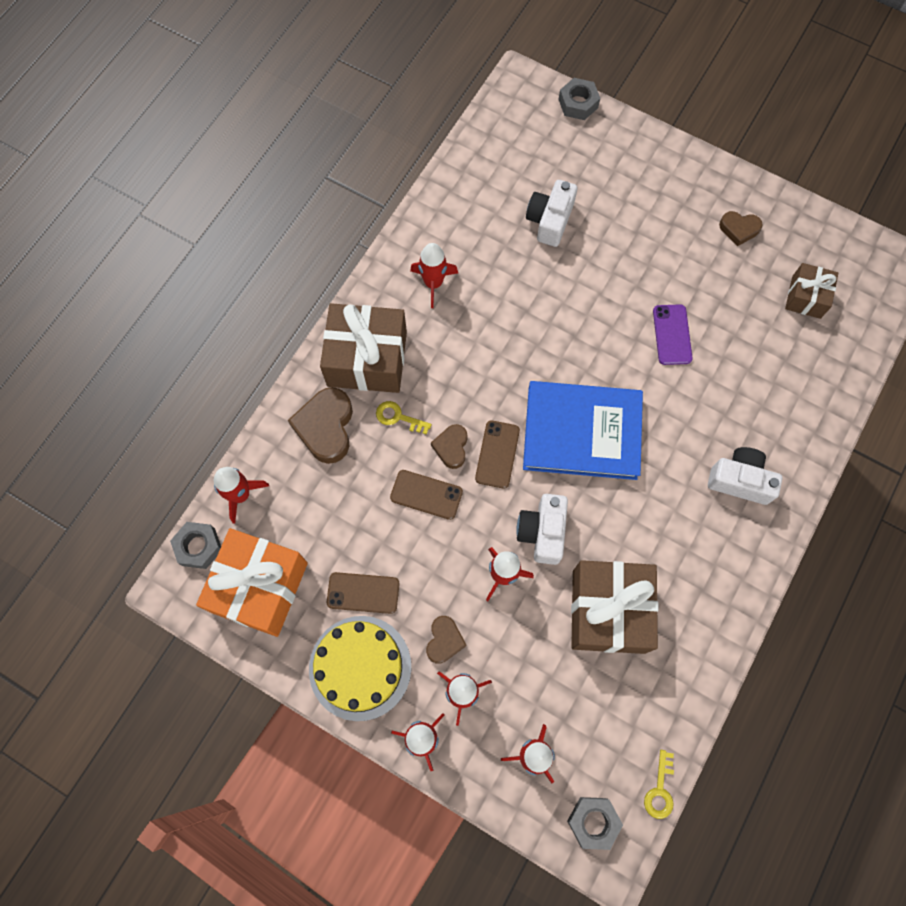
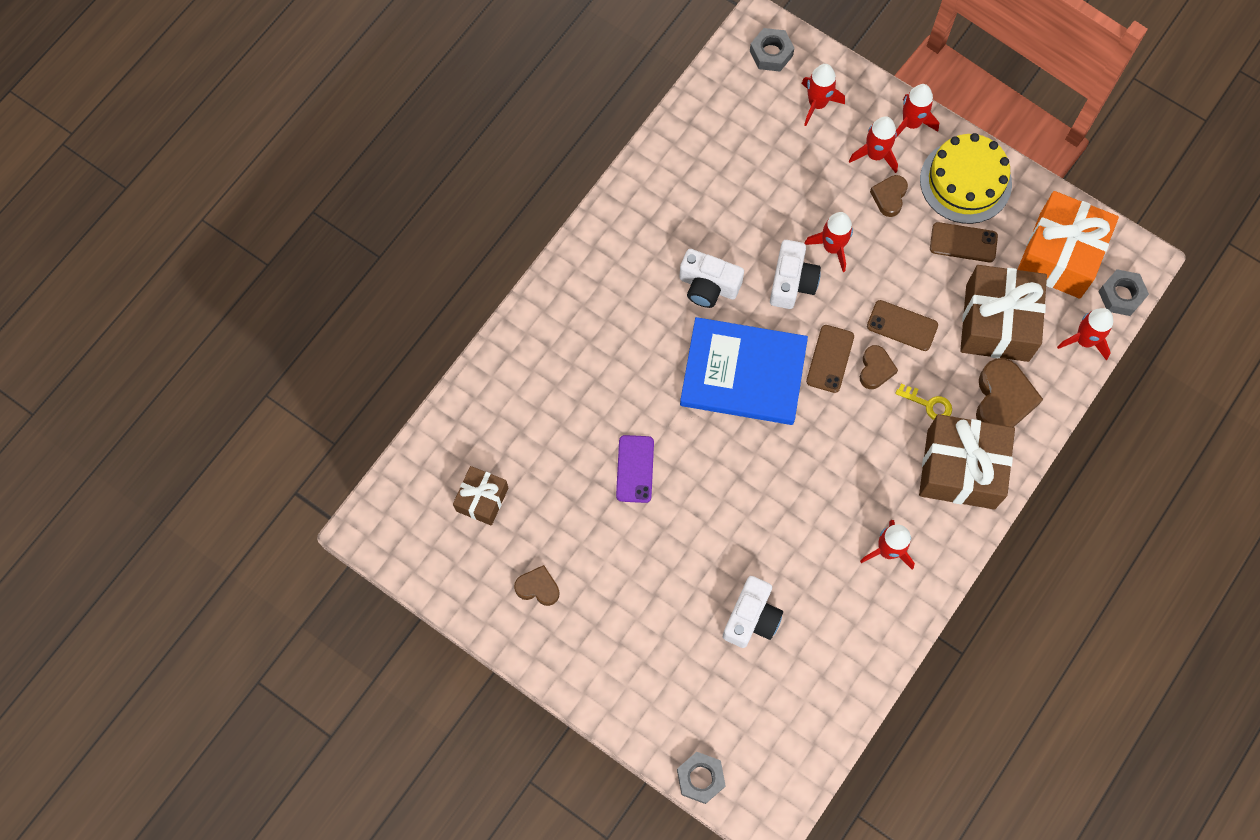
camera: 175 degrees left, 0 degrees up
brown gift [571,560,658,654] -> brown gift moved to [960,265,1047,362]
yellow key [644,750,674,819] -> none
white camera [708,447,782,505] -> white camera moved to [679,249,744,308]

